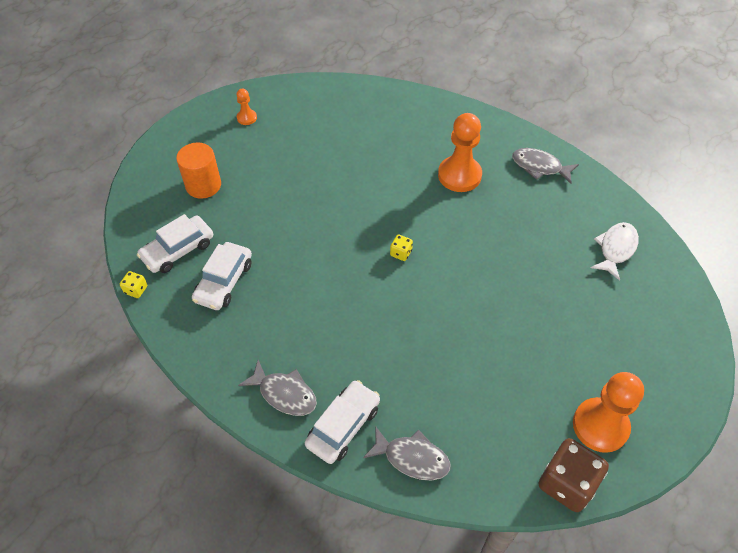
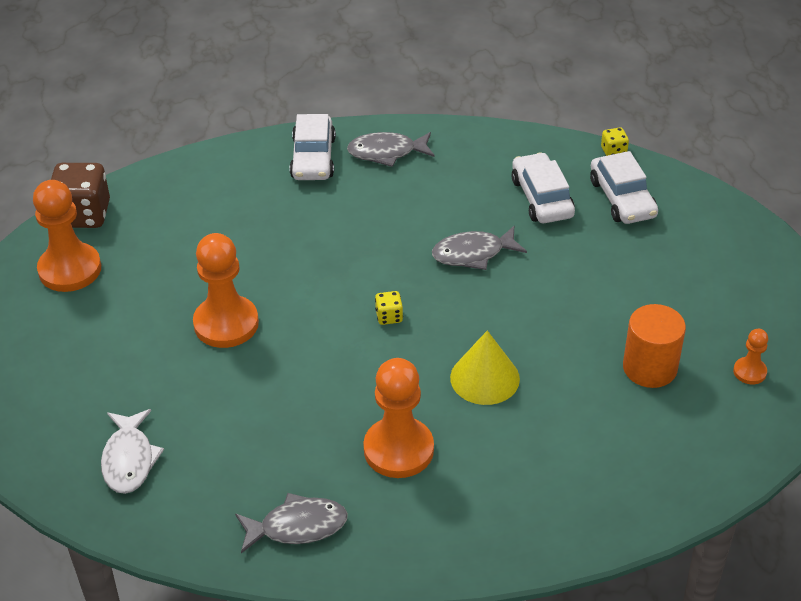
camera: 145 degrees right, 10 degrees down
white car [137,214,213,273] -> white car turned 150 degrees clockwise [590,151,658,224]
orange cylinder [176,143,221,199] -> orange cylinder moved to [623,304,686,388]
grey fish [363,426,450,480] -> grey fish moved to [432,226,527,270]
none -> orange pawn [193,233,259,348]
none -> yellow cone [450,331,520,405]

